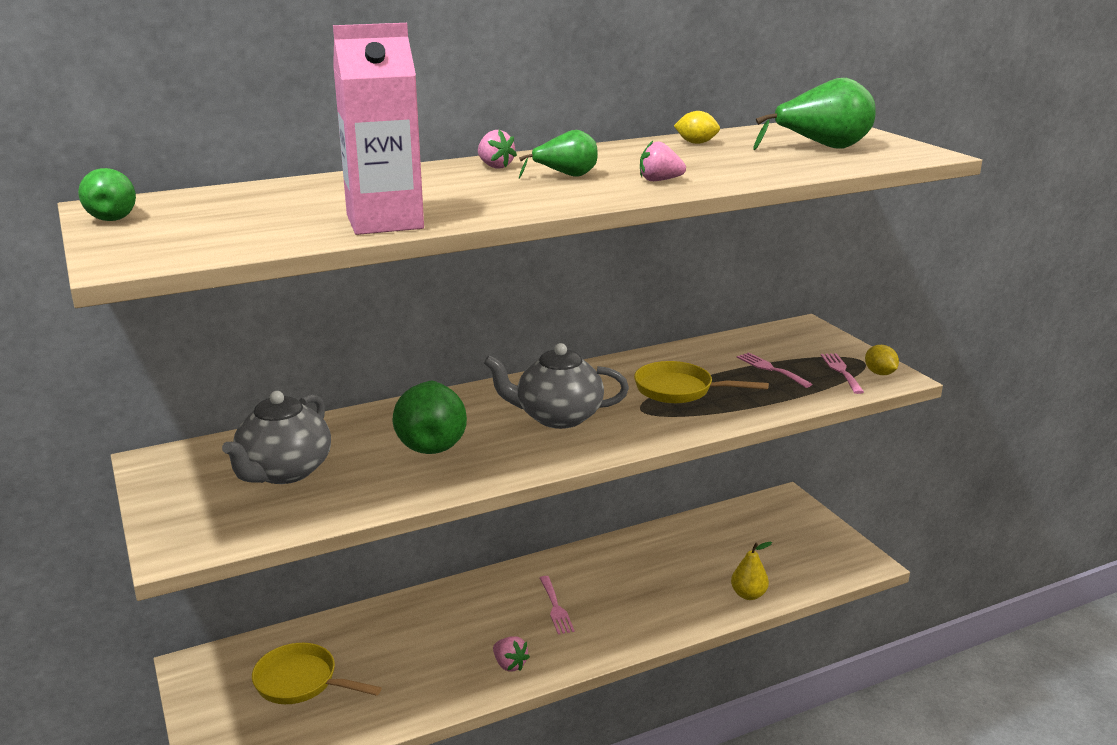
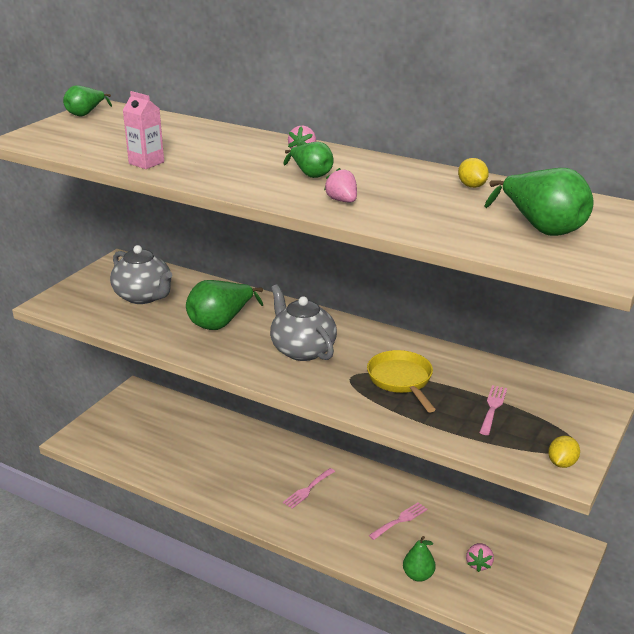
camera: 55 degrees right, 5 degrees up
grey teapot [222,391,331,484] -> grey teapot turned 120 degrees counterclockwise [110,245,173,304]
yellow pan [252,643,382,704] -> none
pink carton [333,23,424,235] -> pink carton [123,91,164,169], size x0.57
pink strawberry [493,636,530,672] -> pink strawberry moved to [466,543,494,572]
yellow pear [731,542,772,600] -> green pear [403,536,436,582]
pink fork [821,353,864,394] -> pink fork moved to [368,502,428,540]

